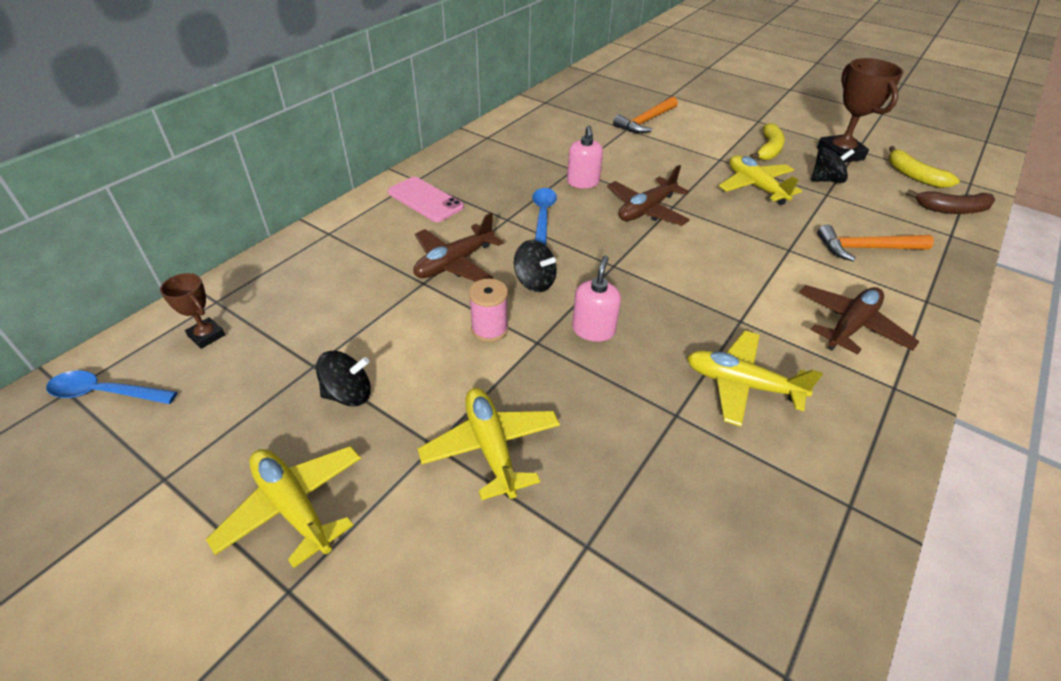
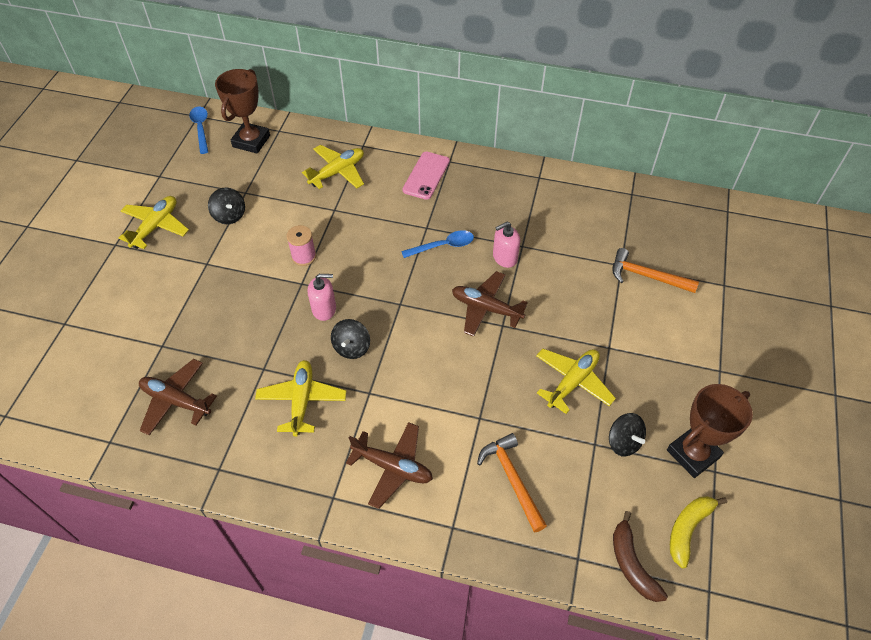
camera: 70 degrees right, 10 degrees up
brown trophy [160,273,225,349] -> brown trophy [215,69,270,154], size x1.88
brown plane [413,212,503,282] -> brown plane moved to [139,359,217,436]
yellow plane [417,388,560,500] -> yellow plane moved to [302,145,364,189]
black spinning top [514,240,557,292] -> black spinning top moved to [331,319,370,359]
yellow banana [750,123,785,161] -> none

